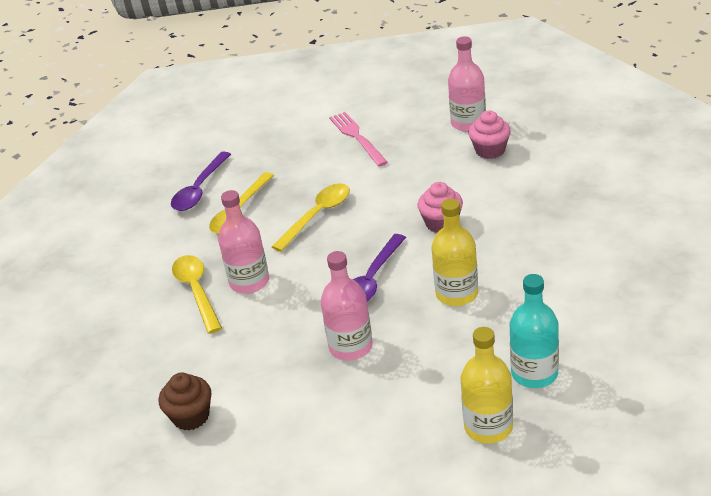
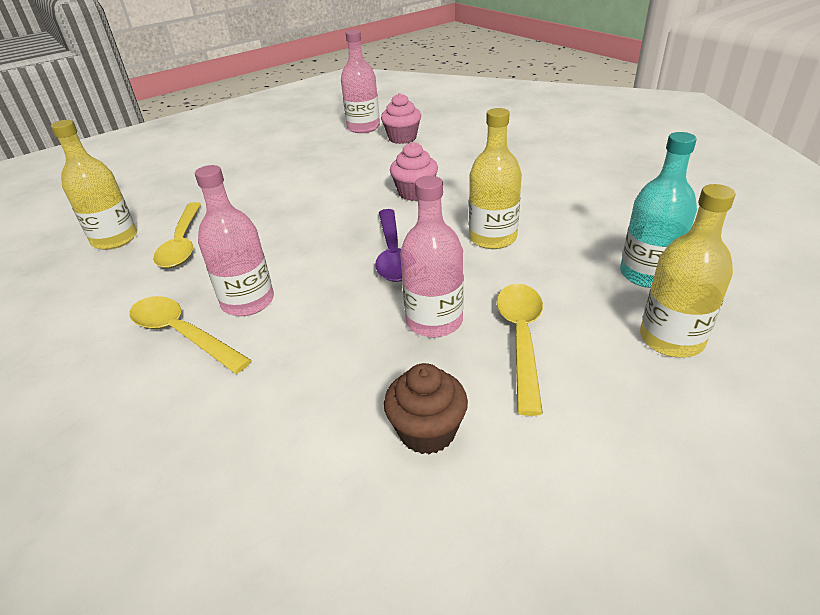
camera: 35 degrees left, 0 degrees up
brown cupcake [159,372,211,431] -> brown cupcake moved to [384,363,468,454]
purple spoon [171,152,231,211] -> yellow bottle [51,120,137,250]
yellow spoon [272,183,350,252] -> yellow spoon moved to [497,284,543,416]
pink fork [329,112,388,167] -> none

